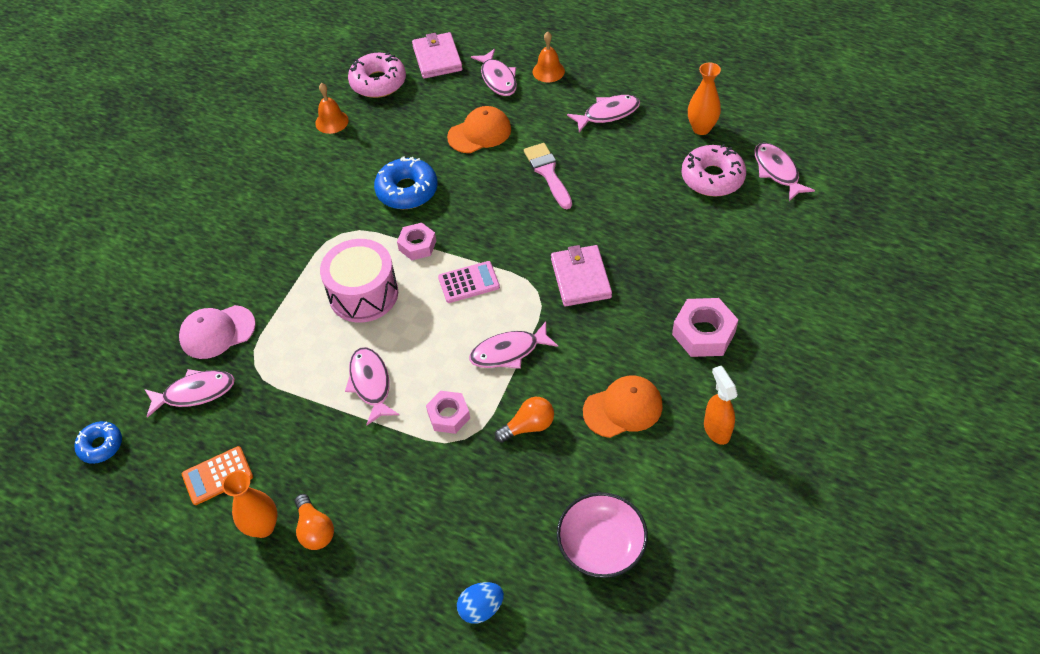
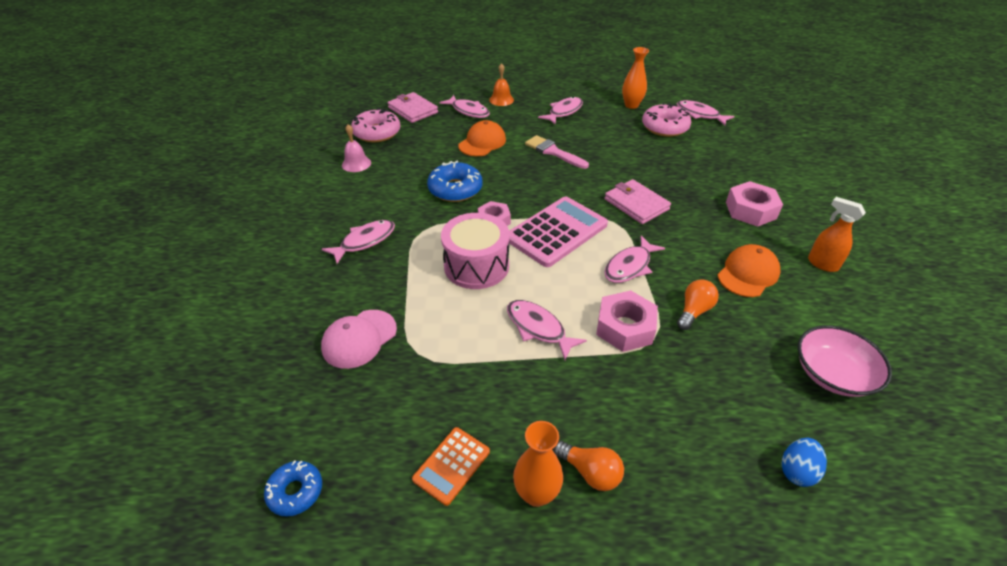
camera: 30 degrees left, 10 degrees down
pink fish [144,369,235,418] -> pink fish moved to [322,220,395,264]
orange bell [315,83,349,134] -> pink bell [342,124,371,172]
pink nut [426,391,470,434] -> pink nut [596,290,658,352], size x1.51
pink calculator [438,261,500,303] -> pink calculator [509,196,608,267], size x1.90

